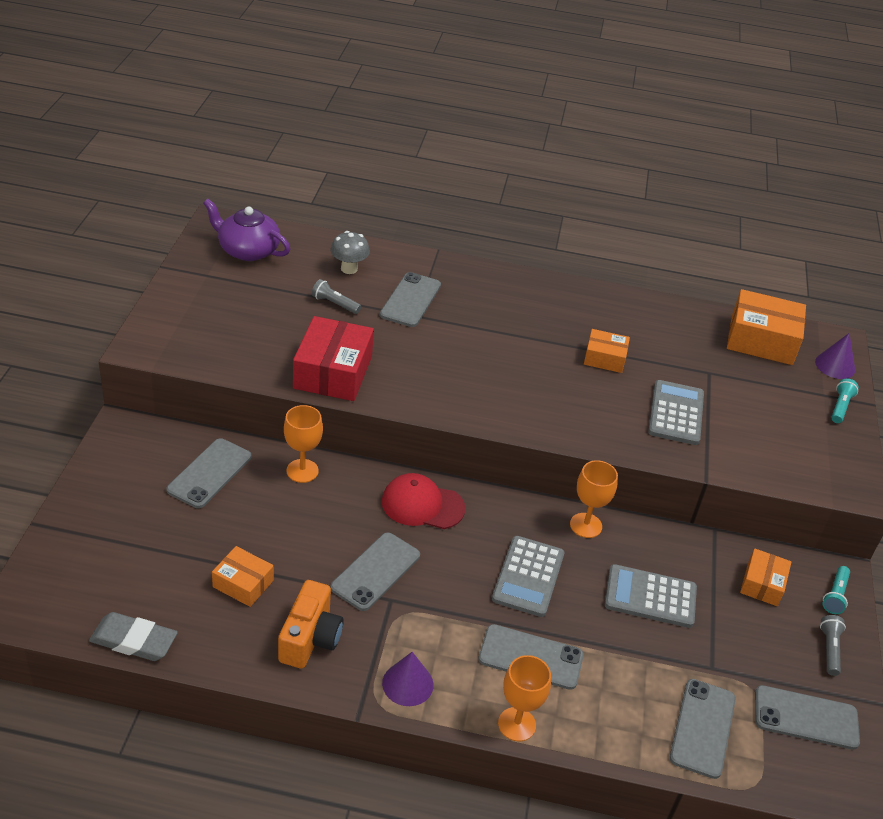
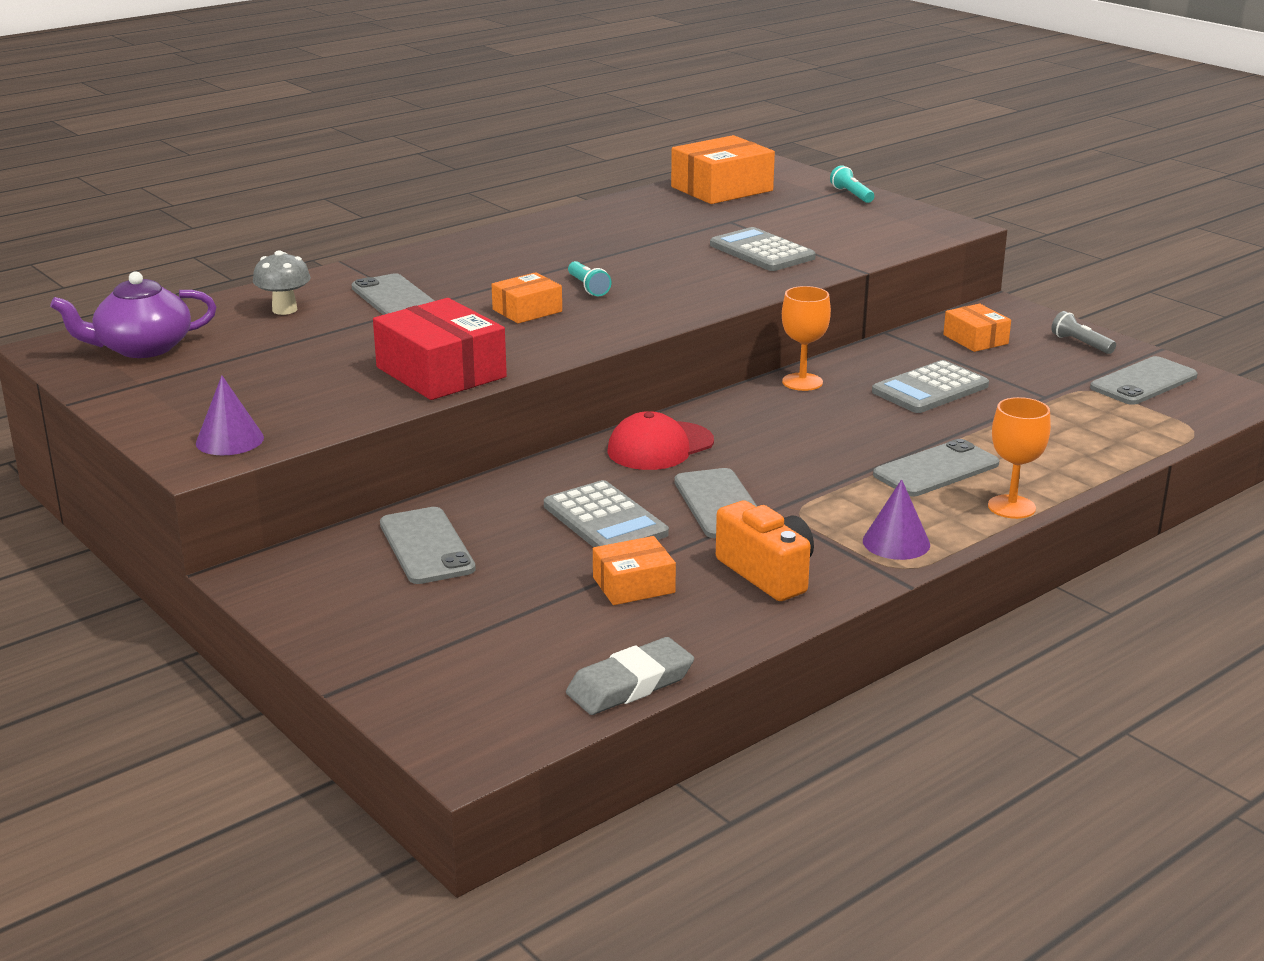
camera: 45 degrees left, 15 degrees down
orange goblet [284,405,323,483] -> none
grey flashlight [312,279,361,314] -> none
grey calculator [492,536,565,617] -> grey calculator moved to [544,480,669,547]
orange box [584,329,630,373] -> orange box moved to [492,272,562,324]
grey phone [670,679,736,779] -> none
purple cone [815,333,855,379] -> purple cone moved to [196,376,264,455]
turquoise flashlight [823,566,850,614] -> turquoise flashlight moved to [568,261,611,296]

